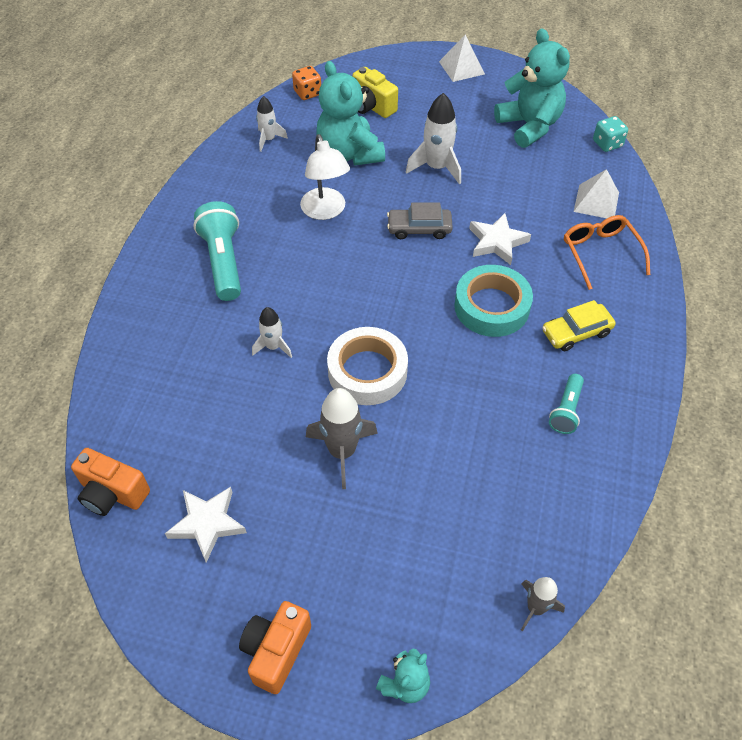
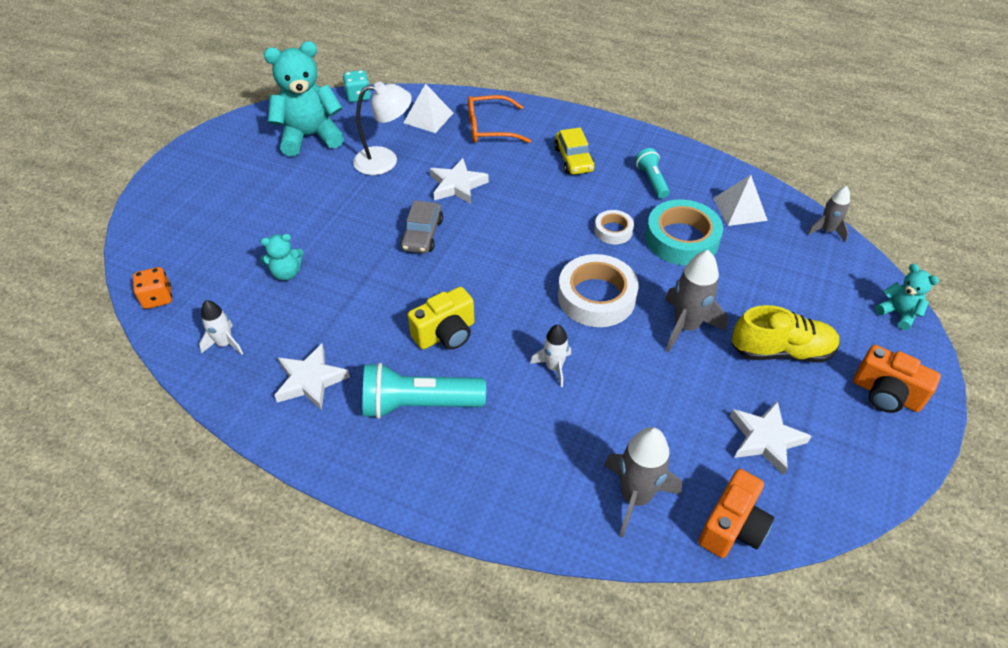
camera: 80 degrees left, 5 degrees down
white lamp [300,134,350,220] -> white lamp moved to [353,82,412,175]
turquoise teddy bear [316,61,385,165] -> turquoise teddy bear [260,234,304,281], size x0.49
yellow camera [352,67,398,118] -> yellow camera moved to [408,287,475,350]
white rocket [406,93,461,185] -> none
white pyramid [439,35,485,82] -> white pyramid moved to [713,175,768,226]
turquoise tape [454,265,533,337] -> turquoise tape moved to [645,199,723,266]
turquoise flashlight [549,374,584,434] -> turquoise flashlight turned 135 degrees counterclockwise [635,148,670,199]
none -> white star [274,344,350,411]
none -> white tape [594,210,634,244]
none -> grey rocket [604,427,682,538]
none -> yellow shoe [732,305,840,363]

